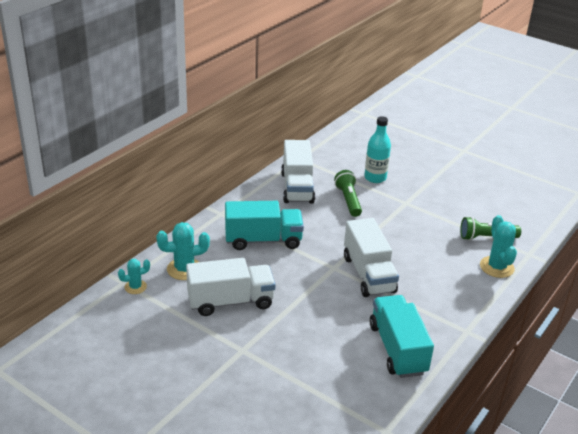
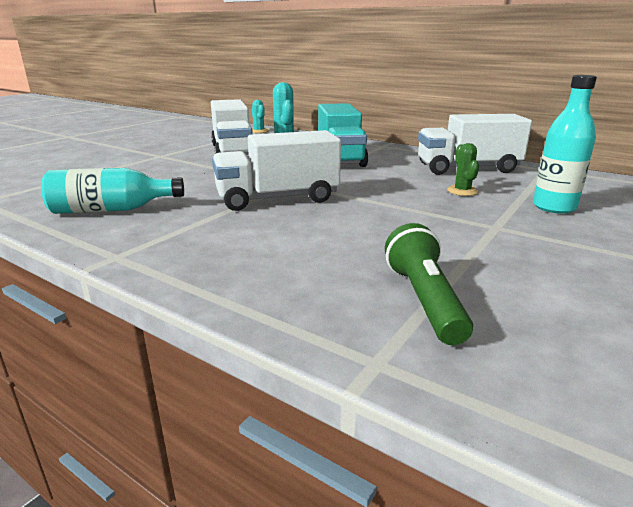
camera: 90 degrees right, 10 degrees down
green flashlight [334,170,362,217] -> green cactus [447,143,479,196]
turquoise truck [370,295,434,378] -> turquoise bottle [41,168,184,214]
turquoise cactus [480,215,517,278] -> none

